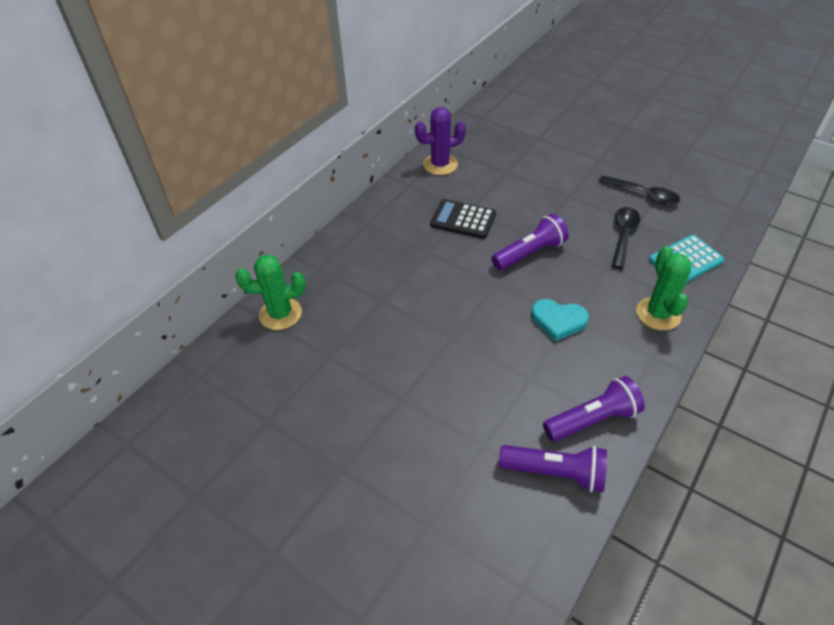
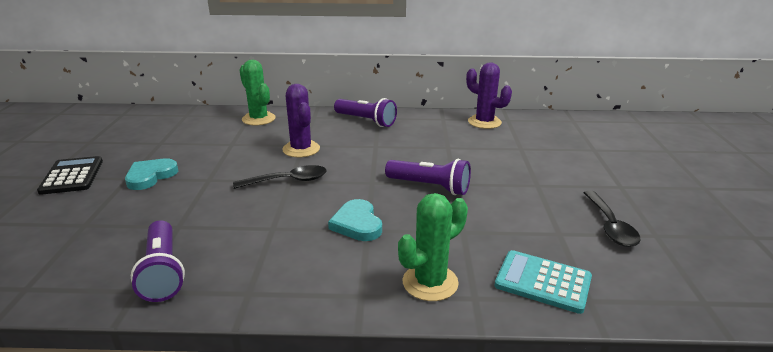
camera: 55 degrees right, 20 degrees down
black calculator [430,199,496,239] -> black calculator moved to [37,156,103,195]
purple flashlight [543,376,645,442] -> purple flashlight moved to [334,98,397,127]
black spoon [612,207,640,269] -> black spoon moved to [233,165,327,189]
none -> turquoise heart [125,158,178,190]
none -> purple cactus [282,84,320,157]

